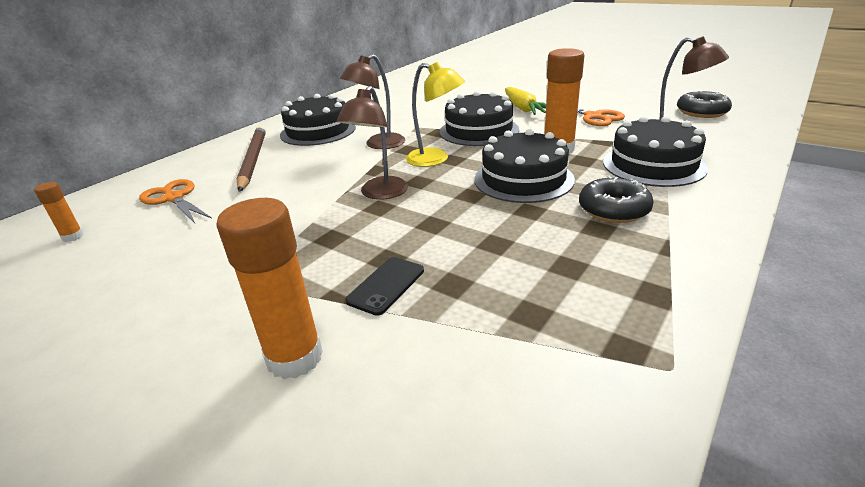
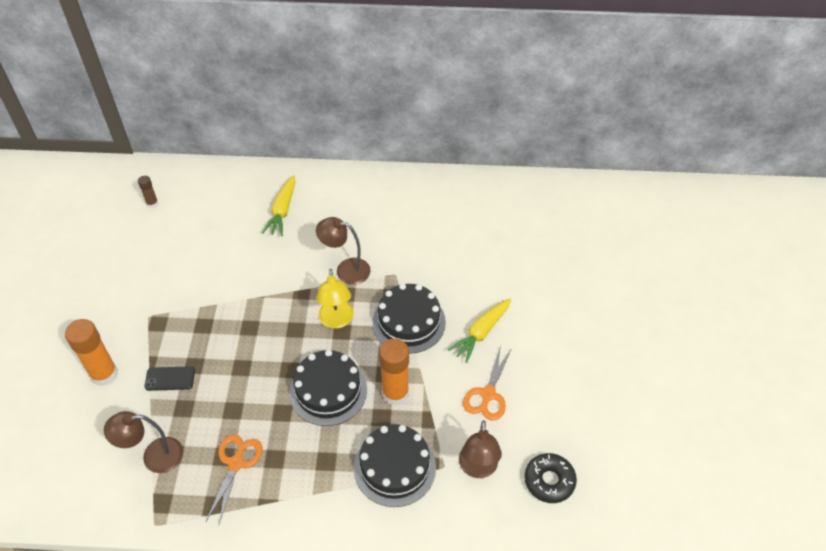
camera: 55 degrees right, 20 degrees up
orange glue stick [34,182,84,242] -> brown glue stick [138,176,158,208]
orange scissors [139,179,212,223] -> orange scissors moved to [206,434,263,524]
brown pencil [237,126,266,192] -> yellow carrot [262,175,296,236]
black cake [280,94,356,146] -> none
brown lamp [336,86,408,200] -> brown lamp moved to [104,411,183,473]
black donut [579,176,654,223] -> none

